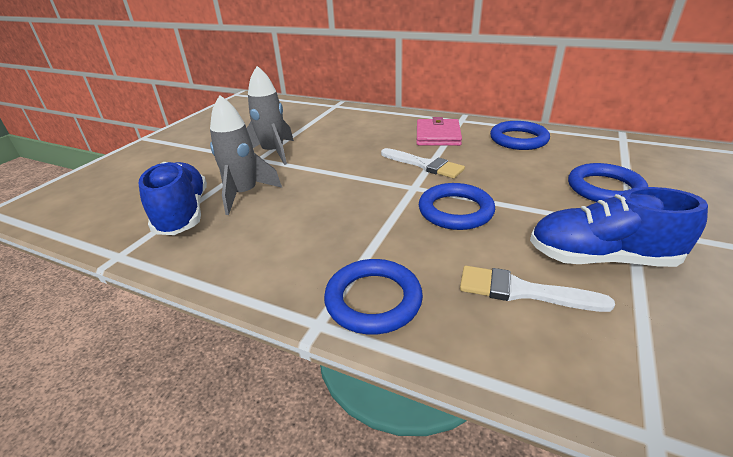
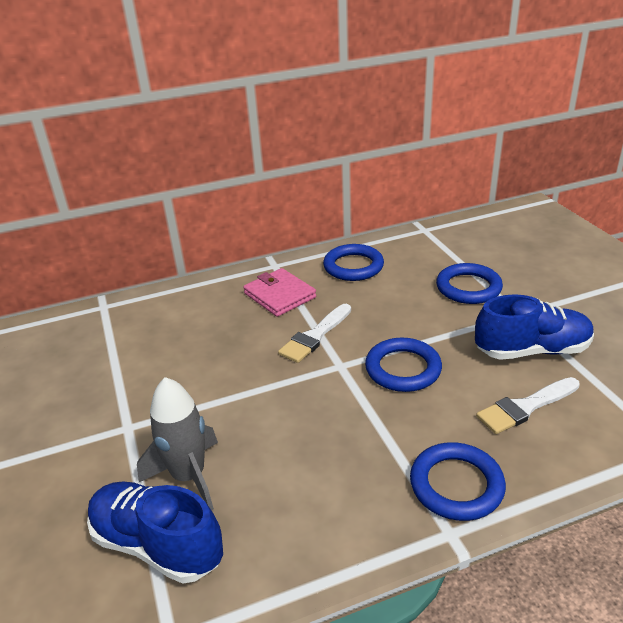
camera: 45 degrees left, 0 degrees up
grey rocket [247,66,294,165] -> none
white brush [381,148,465,178] -> white brush turned 135 degrees clockwise [278,304,351,363]
blue shoe [530,187,708,267] -> blue shoe turned 150 degrees counterclockwise [475,294,594,360]

